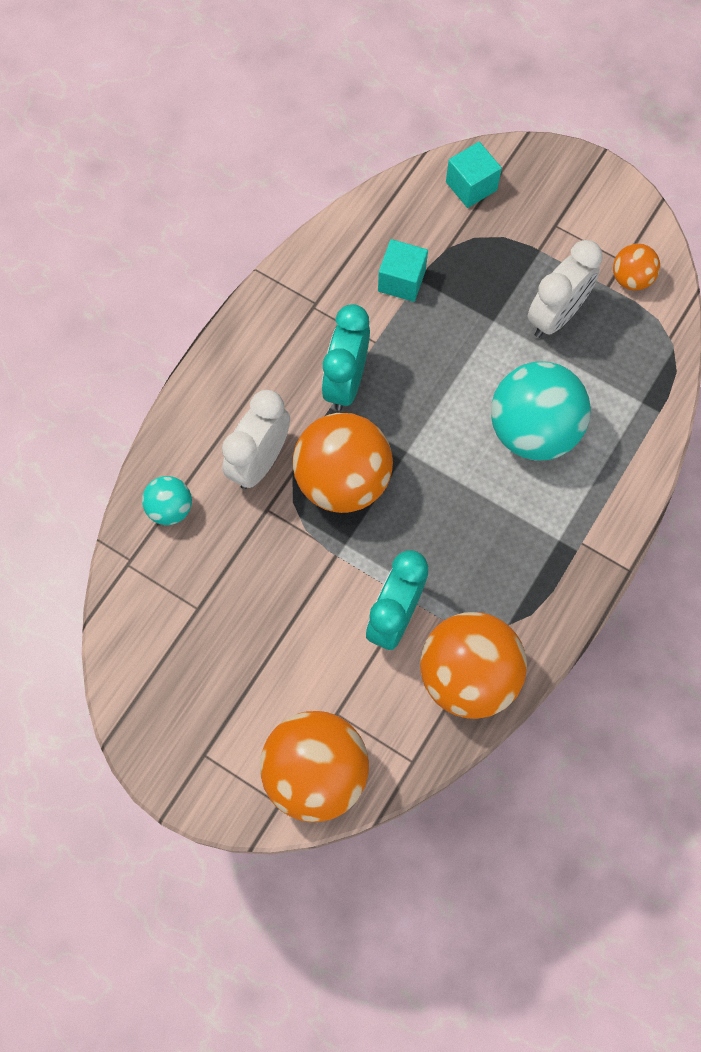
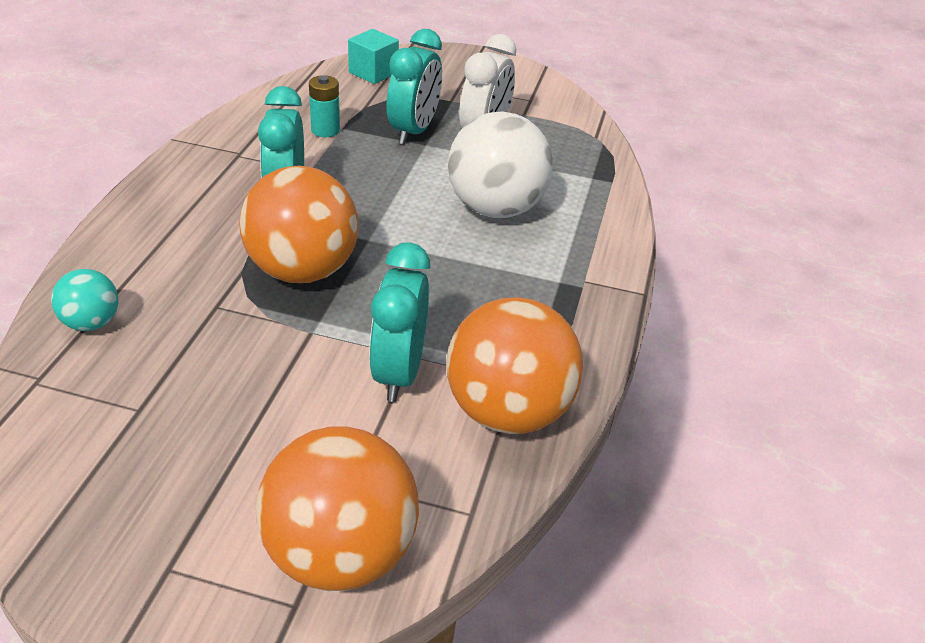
camera: 20 degrees left, 30 degrees down
white clock [222,390,290,489] -> none
turquoise cube [378,239,428,302] -> turquoise battery [309,75,340,137]
turquoise ball [491,362,591,460] -> white ball [448,111,553,218]
orange ball [613,244,660,291] -> none
none -> turquoise clock [386,29,442,145]

